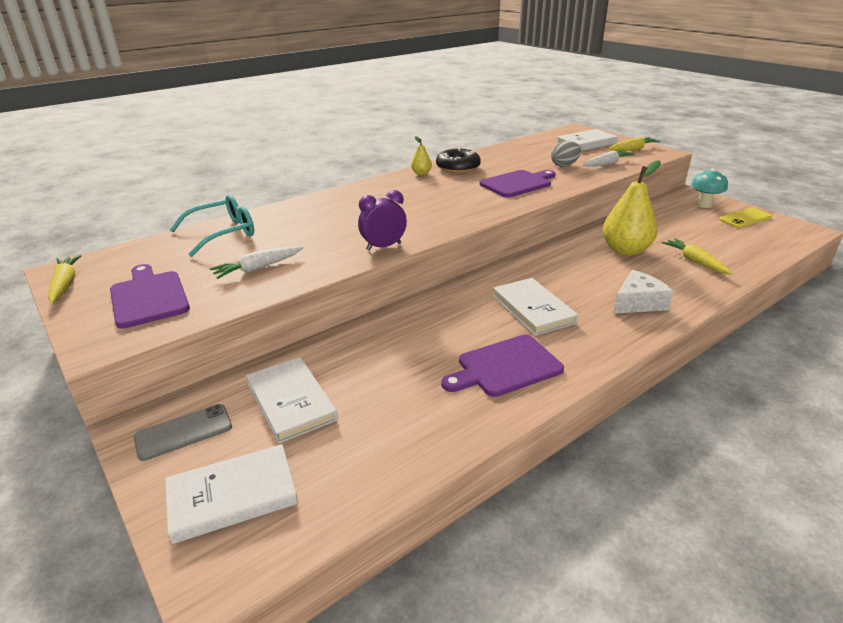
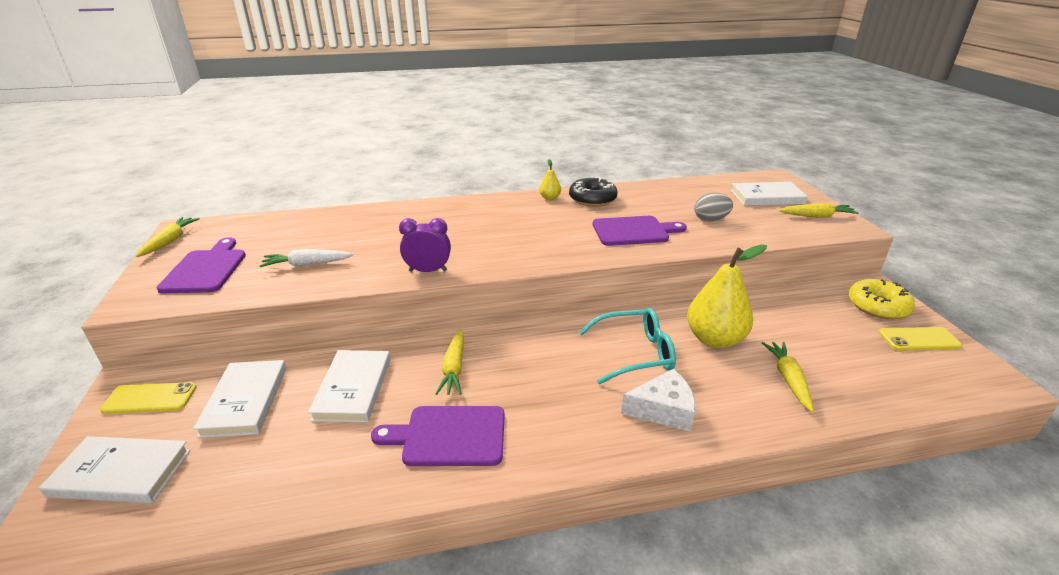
camera: 25 degrees right, 0 degrees up
grey phone [134,404,232,461] -> yellow phone [100,382,197,414]
turquoise glasses [170,195,254,257] -> turquoise glasses moved to [579,308,676,384]
white book [493,278,578,336] -> white book moved to [308,350,390,423]
white carrot [582,150,634,167] -> none
turquoise mushroom [691,168,728,208] -> yellow donut [849,279,915,319]
none -> yellow carrot [435,329,464,395]

